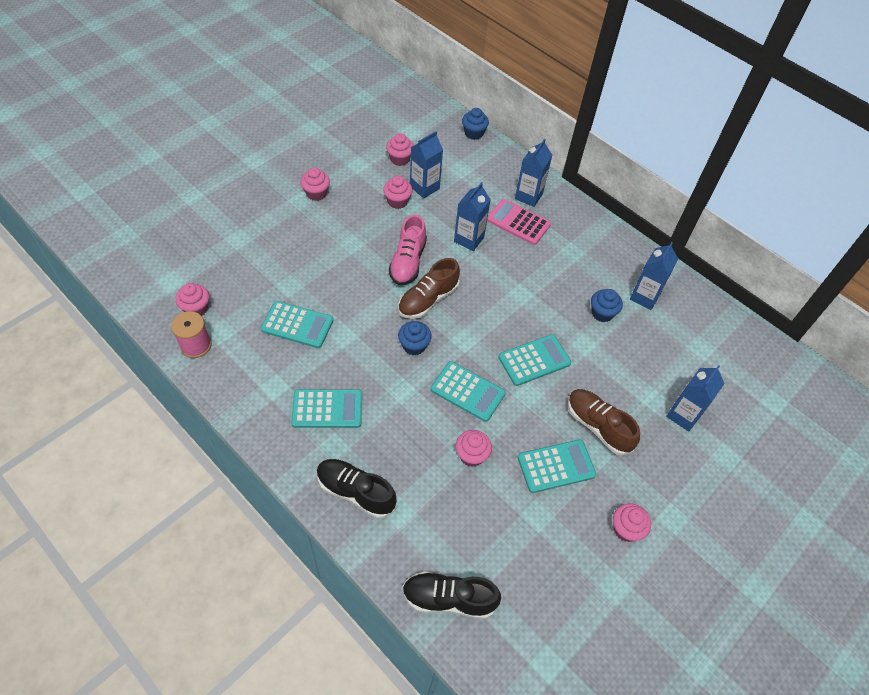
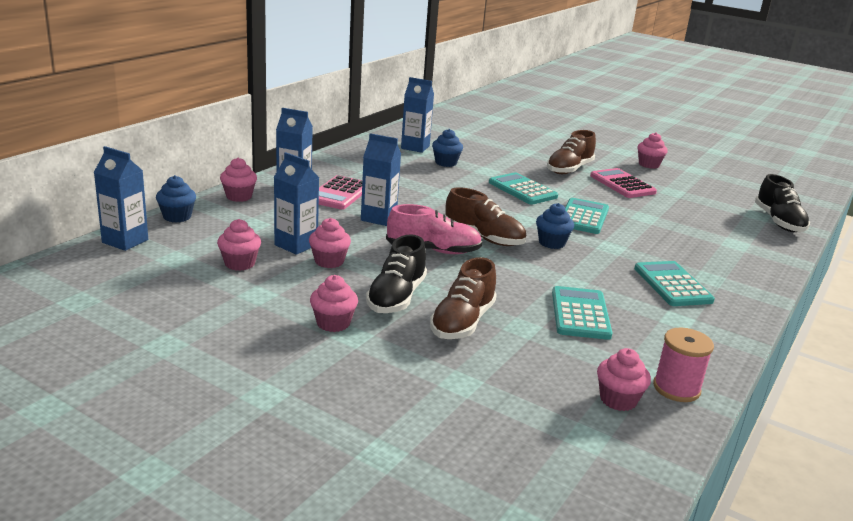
camera: 100 degrees left, 30 degrees down
black shoe [317,459,397,519] -> black shoe moved to [366,234,427,313]
pink cupcake [456,430,492,467] -> pink cupcake moved to [220,158,257,202]
turquoise calculator [518,439,596,493] -> pink calculator [590,168,657,198]
blue carton [666,365,725,432] -> blue carton moved to [94,146,148,251]
none -> brown shoe [430,257,497,339]

